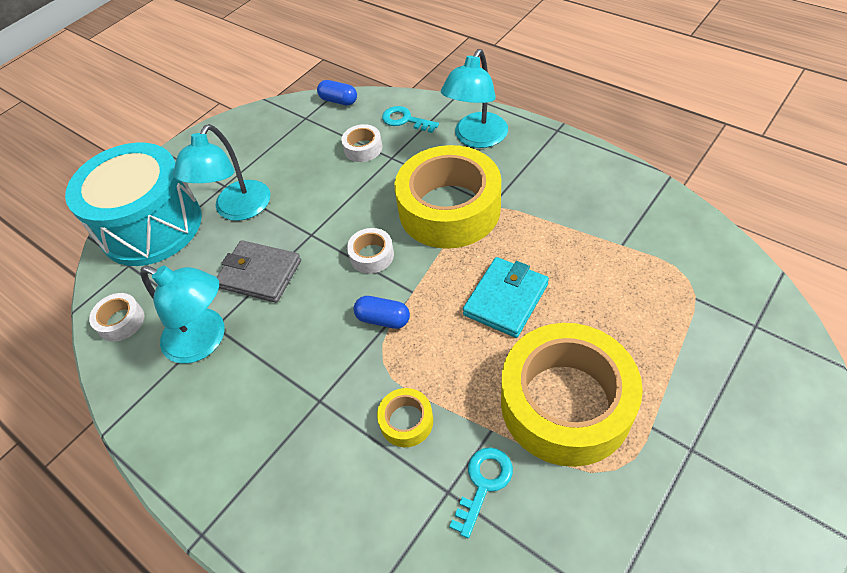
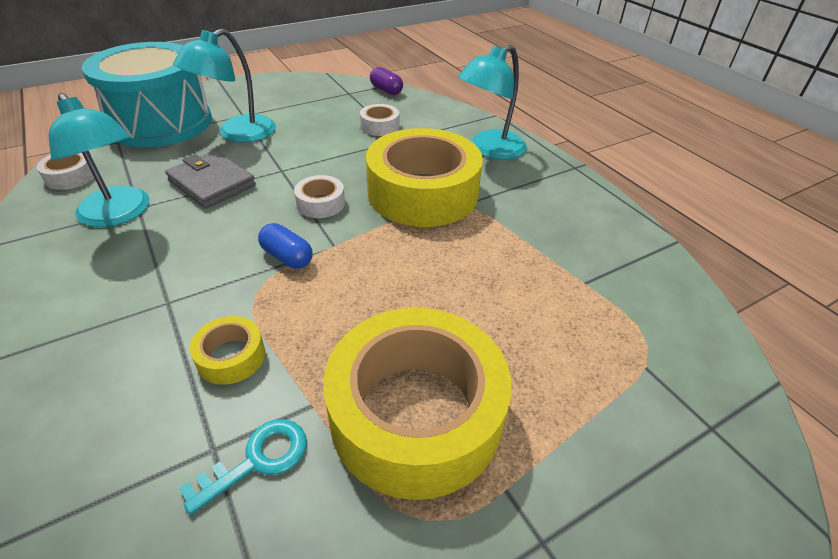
camera: 15 degrees right, 10 degrees down
blue capsule [317,80,357,105] -> purple capsule [370,67,403,95]
turquoise key [382,106,439,133] -> none
turquoise wallet [463,257,549,338] -> none

